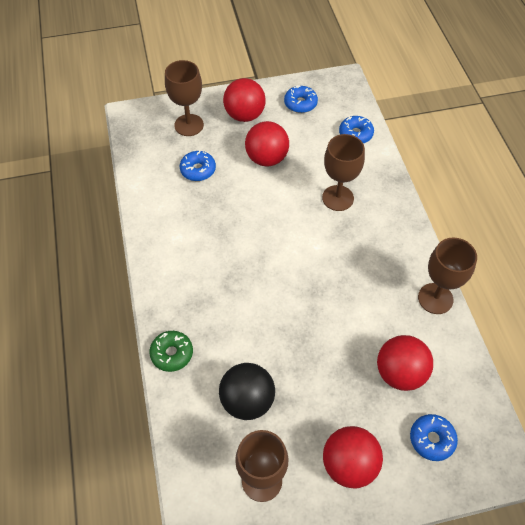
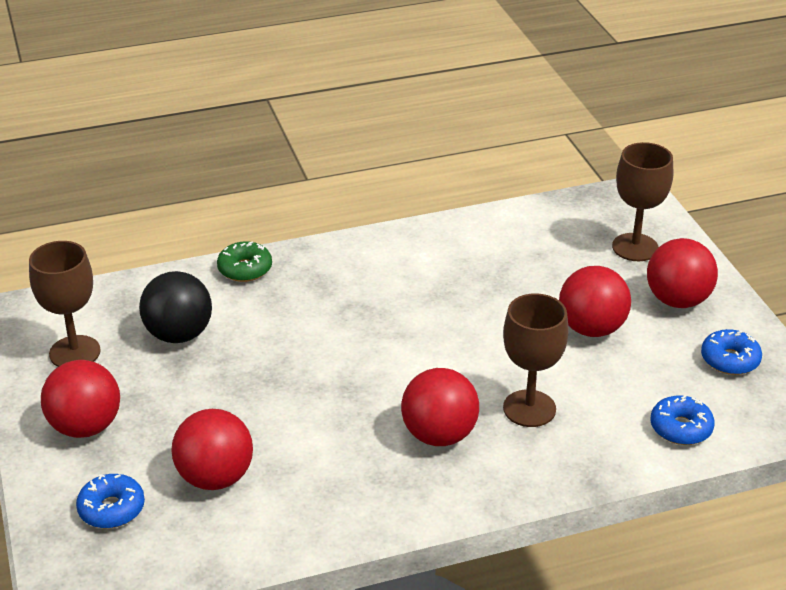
camera: 85 degrees right, 20 degrees down
blue donut [180,151,216,181] -> none
brown goblet [418,237,477,314] -> none
none -> red ball [401,368,479,446]

